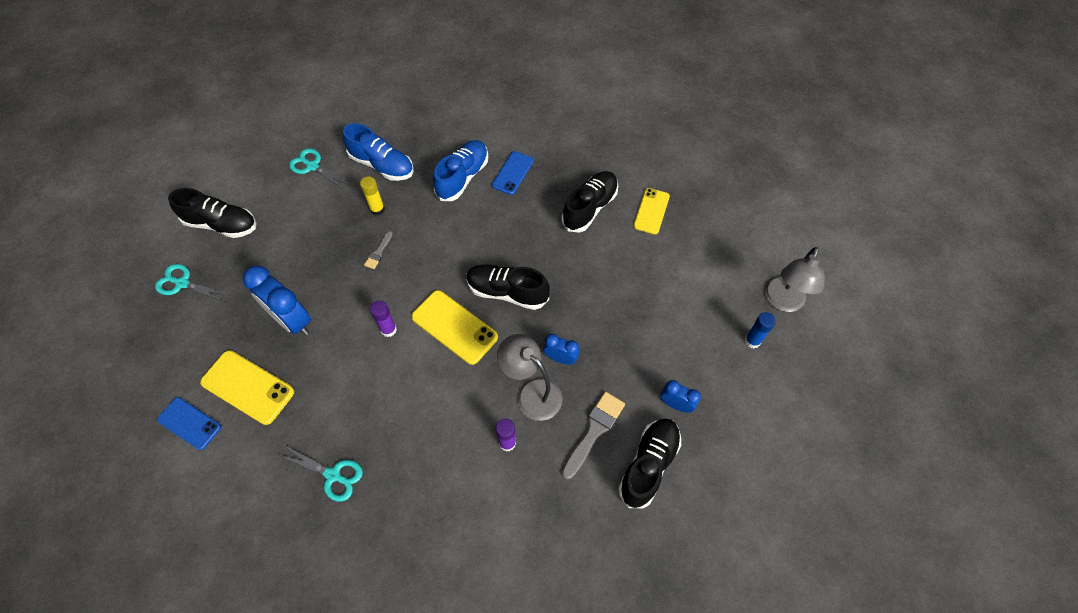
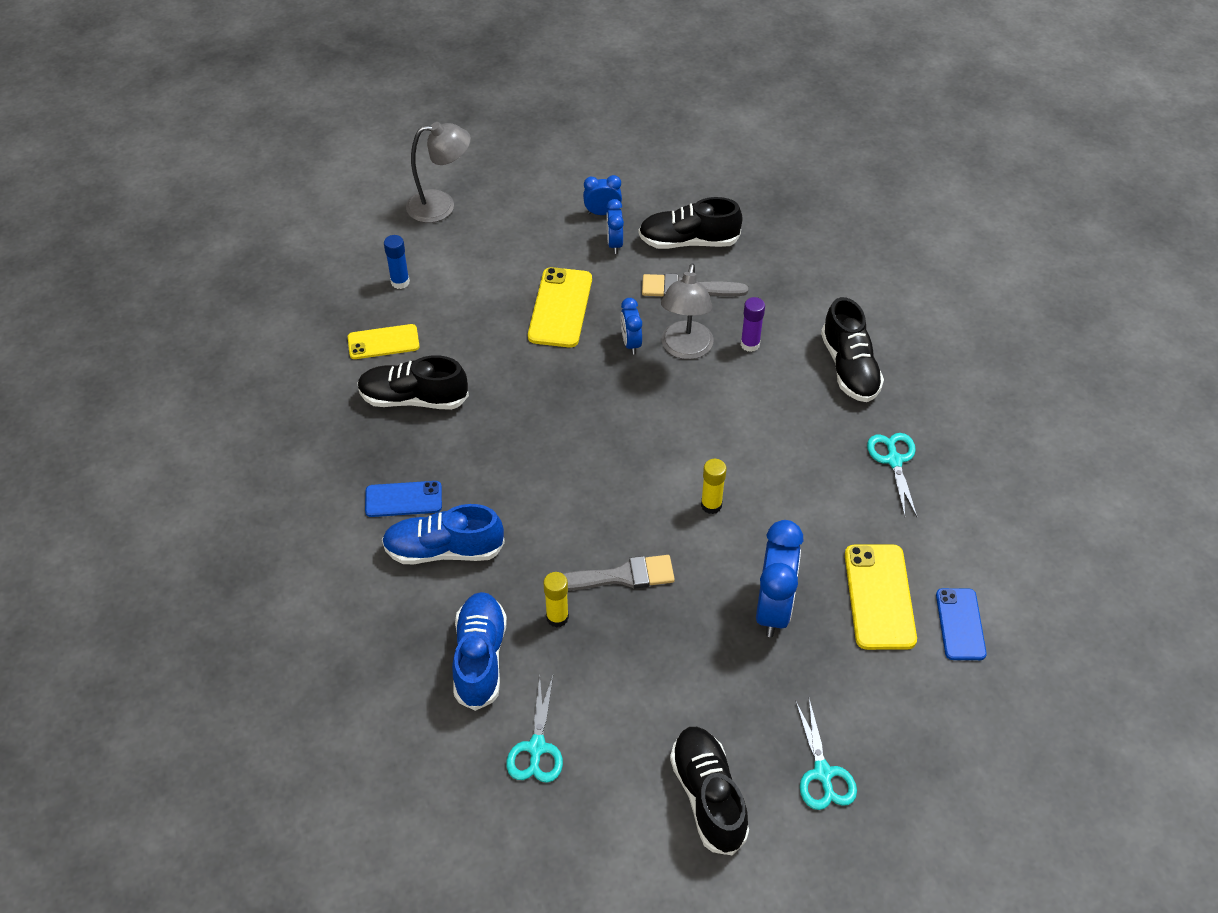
camera: 120 degrees left, 10 degrees down
grey brush [364,231,393,269] -> grey brush [562,555,675,591], size x1.84
purple glue stick [370,301,397,337] -> yellow glue stick [701,459,727,514]
yellow phone [411,290,498,365] -> yellow phone moved to [528,267,592,347]
black shoe [466,264,550,310] -> black shoe moved to [821,297,884,402]
blue glue stick [745,312,776,348] -> blue glue stick moved to [384,235,410,289]
none -> blue clock [583,175,622,215]

